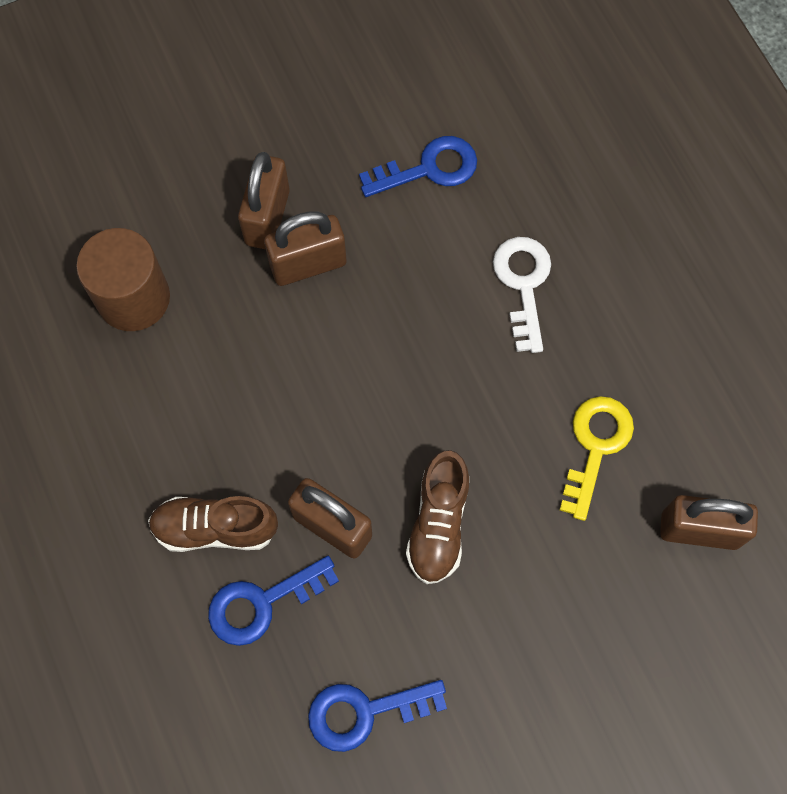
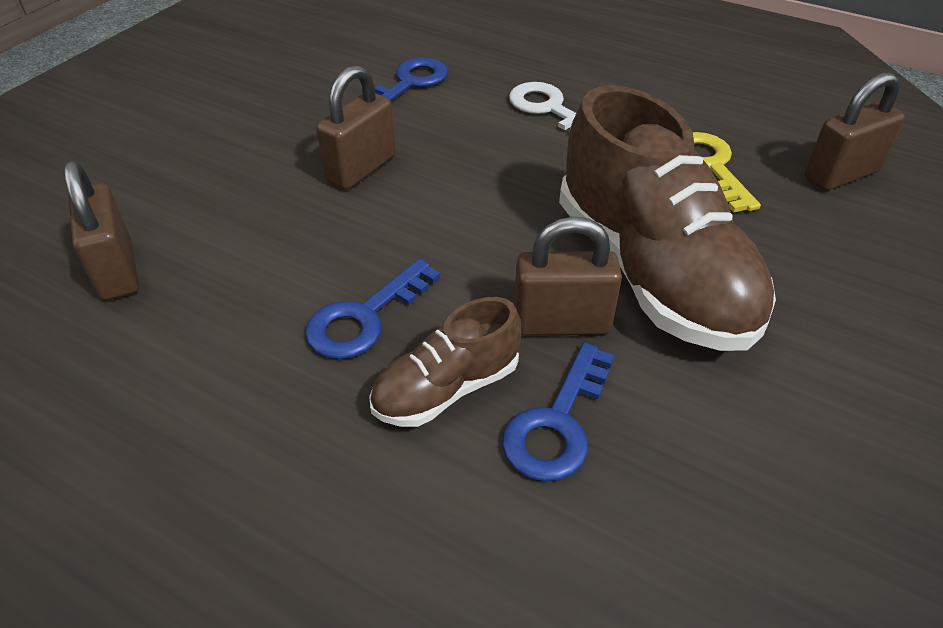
camera: 35 degrees left, 25 degrees down
brown cylinder [76,228,170,331] -> none
brown padlock [238,152,290,249] -> brown padlock moved to [63,160,139,300]
blue key [308,680,447,752] -> blue key moved to [305,259,440,359]
brown shoe [406,450,470,584] -> brown shoe [559,85,776,351], size x1.97

